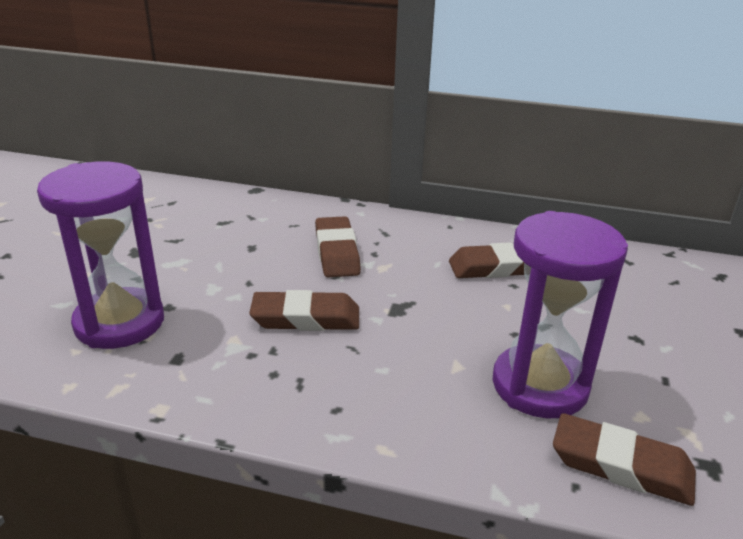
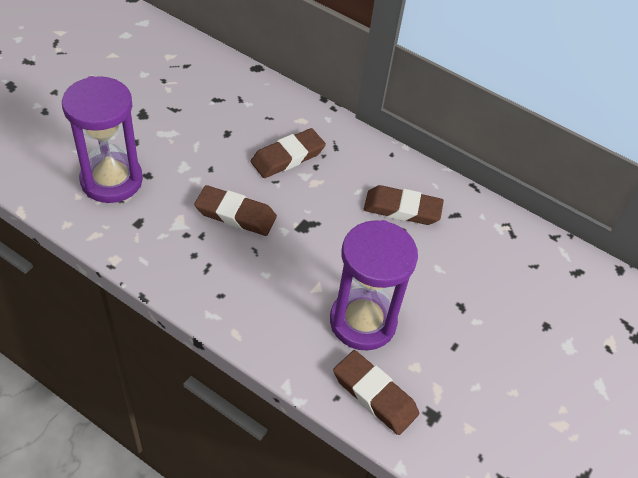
camera: 15 degrees right, 20 degrees up
brown eraser [315,216,361,277] -> brown eraser turned 45 degrees clockwise [250,128,326,178]

